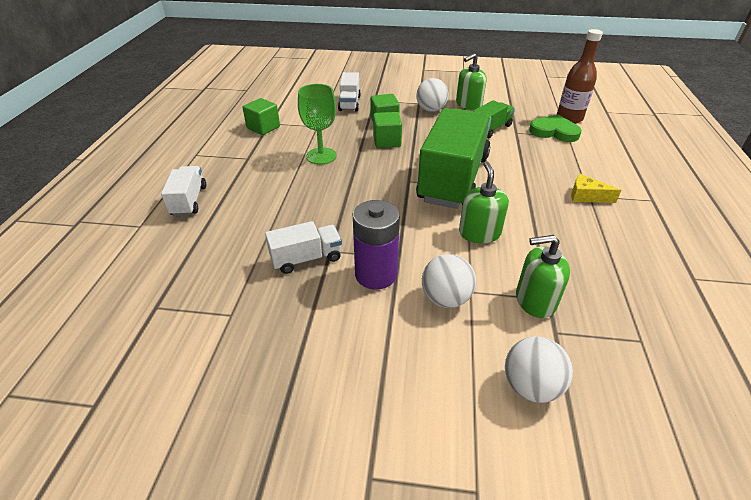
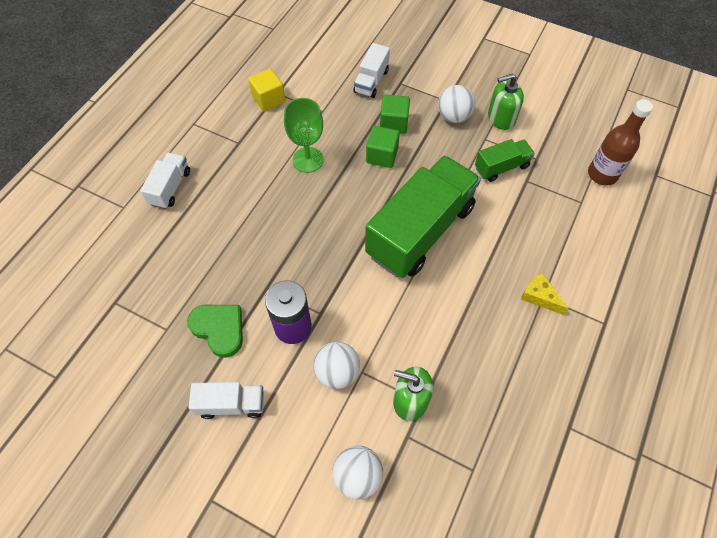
camera: 20 degrees right, 20 degrees up
green cube [243,98,280,135] -> yellow cube [248,68,285,111]
white truck [265,221,342,274] -> white truck moved to [188,382,264,419]
green soap dispenser [459,161,509,243] -> none
green heart [529,115,582,142] -> green heart moved to [187,305,243,358]

